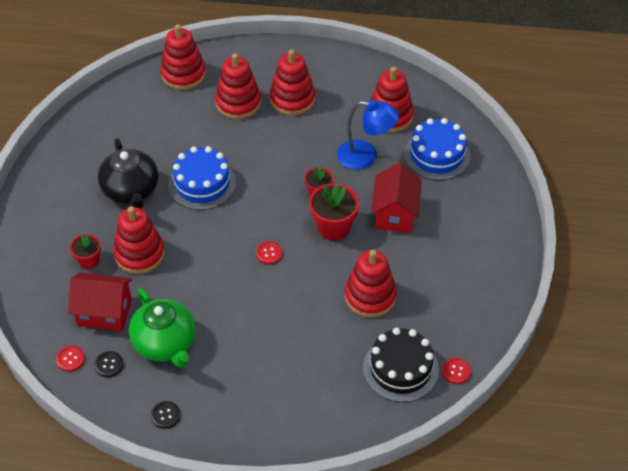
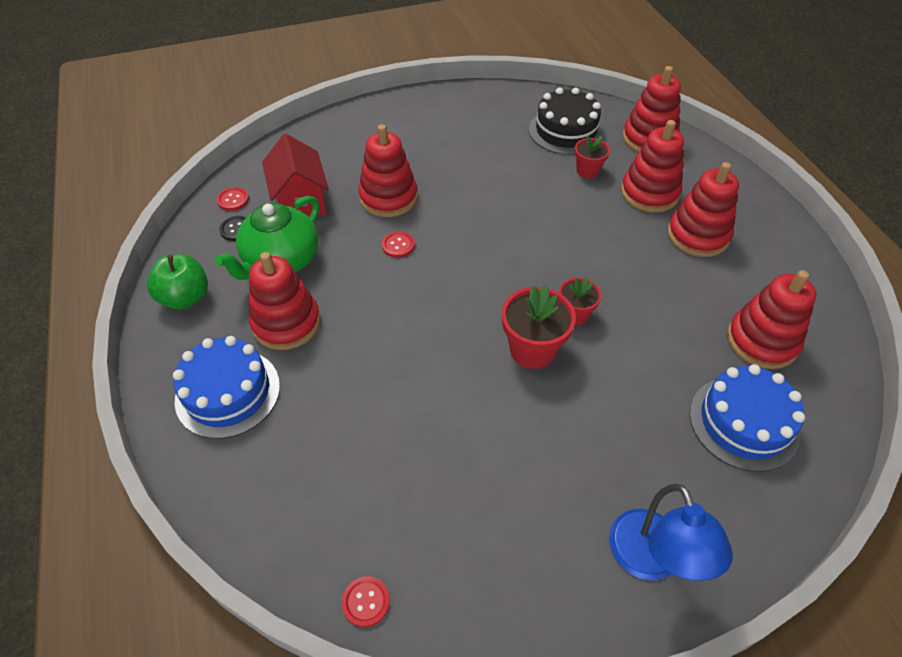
camera: 65 degrees right, 0 degrees up
red flower pot [70,234,101,269] -> red flower pot moved to [575,135,610,179]
black teapot [98,138,158,209] -> none
black button [151,401,181,429] -> green apple [147,254,208,310]
blue cake [168,146,236,210] -> blue cake moved to [173,336,280,439]
red button [256,241,283,265] -> red button moved to [382,231,415,258]
blue lamp [337,100,399,170] -> blue lamp moved to [609,483,733,581]
red stacking toy [345,250,397,318] -> red stacking toy moved to [249,252,321,350]
black cake [363,327,439,402] -> black cake moved to [529,87,604,155]
red house [371,163,422,233] -> none

